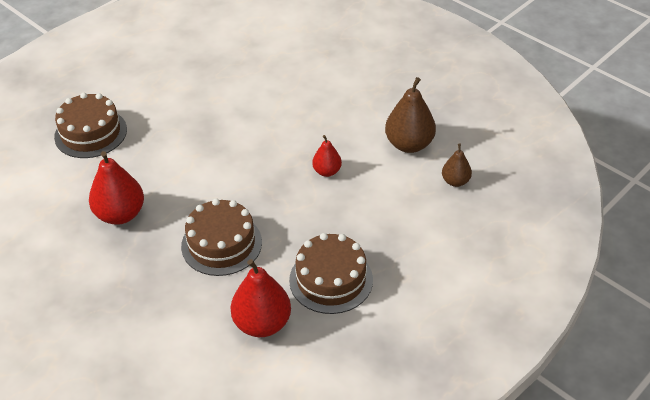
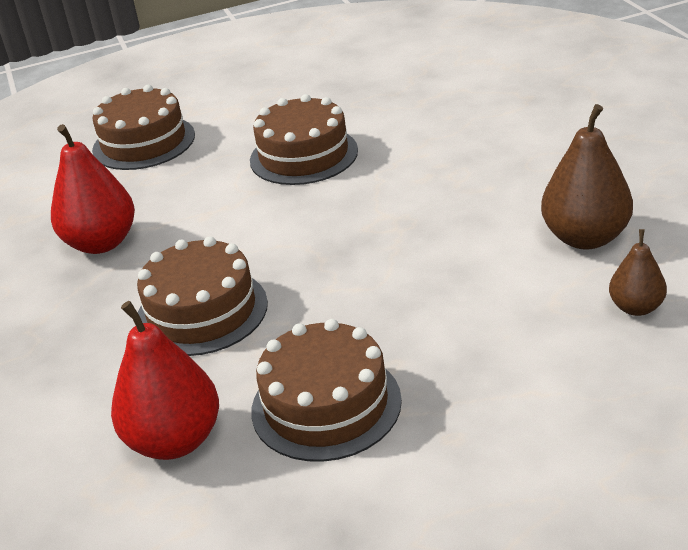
camera: 30 degrees right, 10 degrees down
red pear [312,135,342,177] -> none
none -> brown cake [250,94,358,185]

